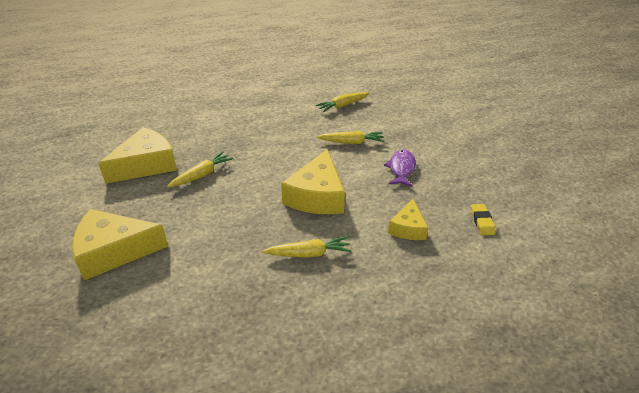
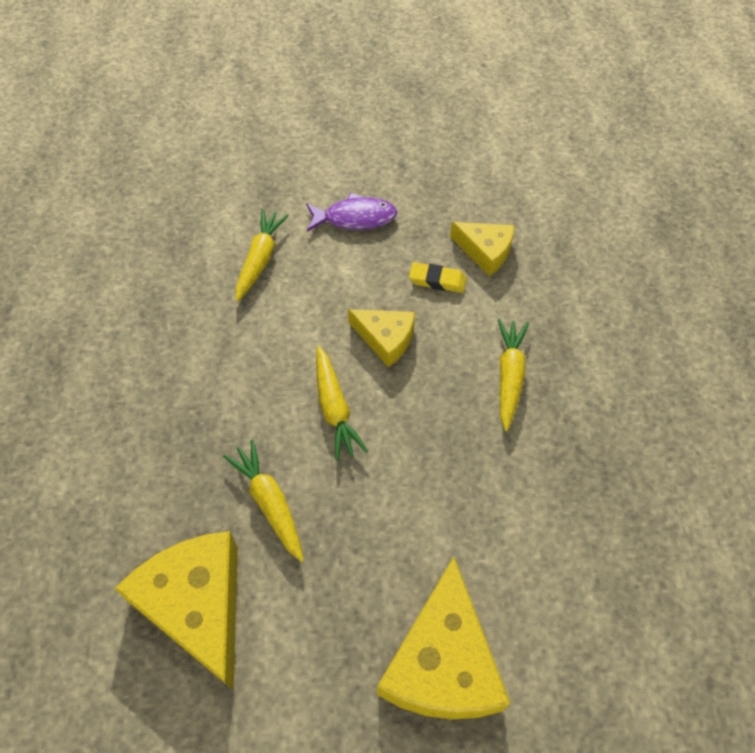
camera: 75 degrees left, 20 degrees up
yellow cheese [281,149,345,214] -> yellow cheese [348,309,415,367], size x0.57
yellow carrot [316,92,370,112] -> yellow carrot moved to [316,346,368,461]
purple fish [384,150,416,187] -> purple fish turned 150 degrees clockwise [306,193,397,232]
yellow eraser [471,204,495,235] -> yellow eraser moved to [409,262,467,293]

